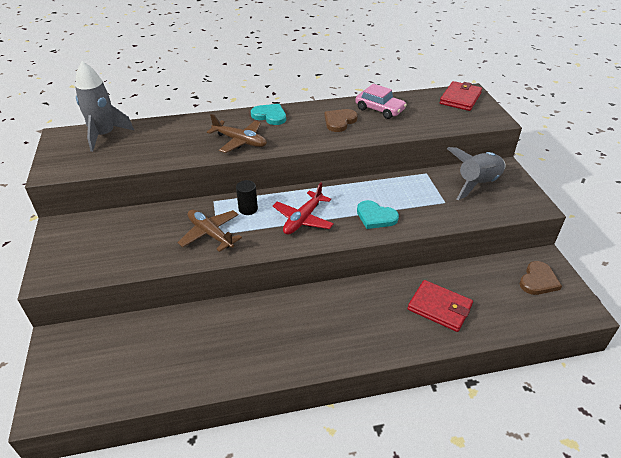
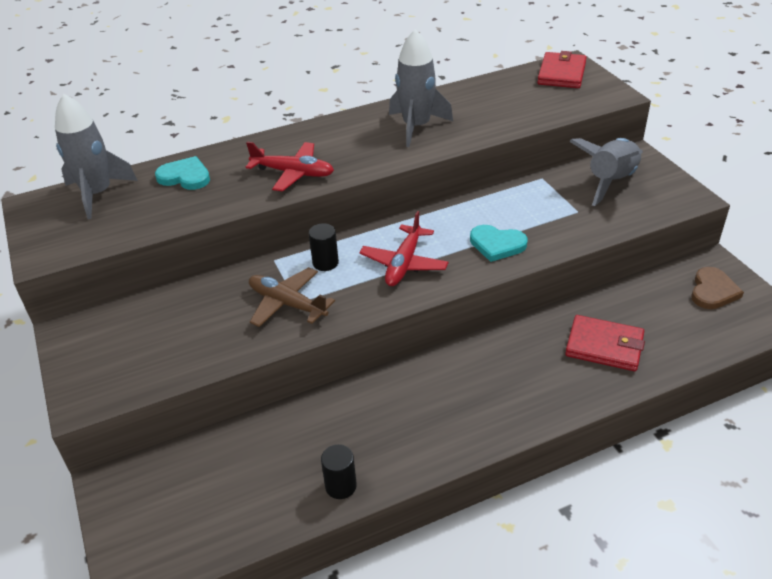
camera: 10 degrees left, 0 degrees up
brown plane [207,114,267,153] -> red plane [246,141,334,192]
turquoise heart [251,104,286,125] -> turquoise heart moved to [155,156,210,190]
brown heart [325,109,358,132] -> grey rocket [389,29,453,147]
pink car [355,84,407,119] -> none
none -> black cylinder [321,444,357,499]

